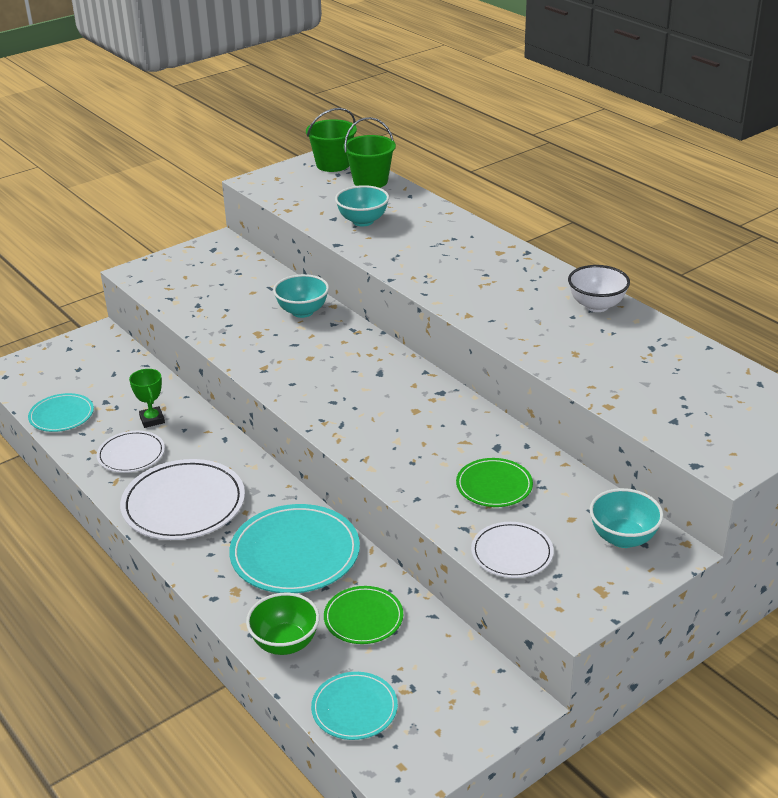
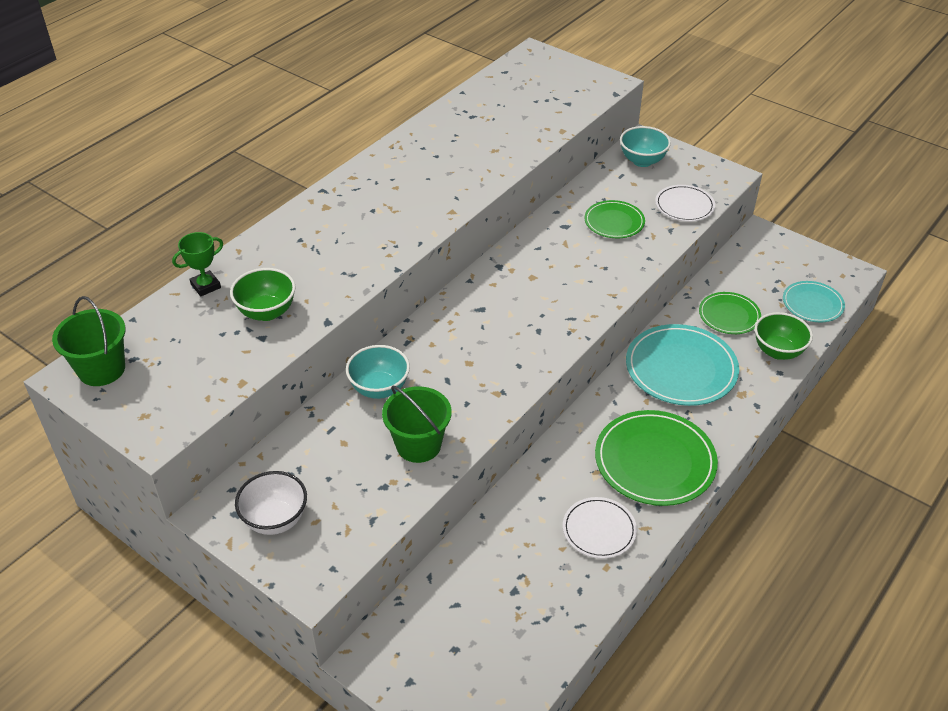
camera: 105 degrees left, 10 degrees up
turquoise plate [28,393,94,432] -> none
white plate [120,459,245,540] -> green plate [595,410,718,506]
green trophy [129,369,165,428] -> green trophy moved to [172,232,223,296]
turquoise bowl [335,185,389,226] -> green bowl [230,268,296,321]
green bucket [343,117,396,188] -> green bucket moved to [382,385,452,463]
white bowl [568,265,630,312] -> white bowl moved to [235,471,307,535]

